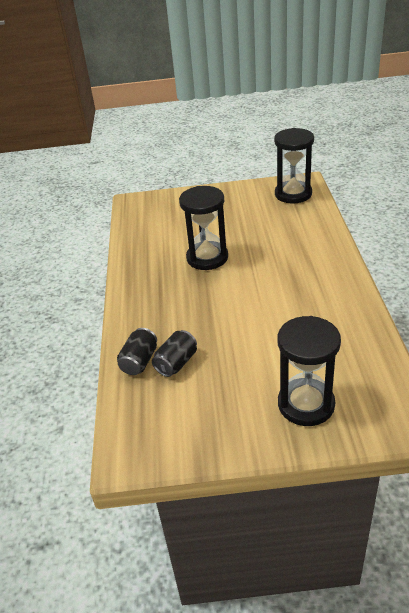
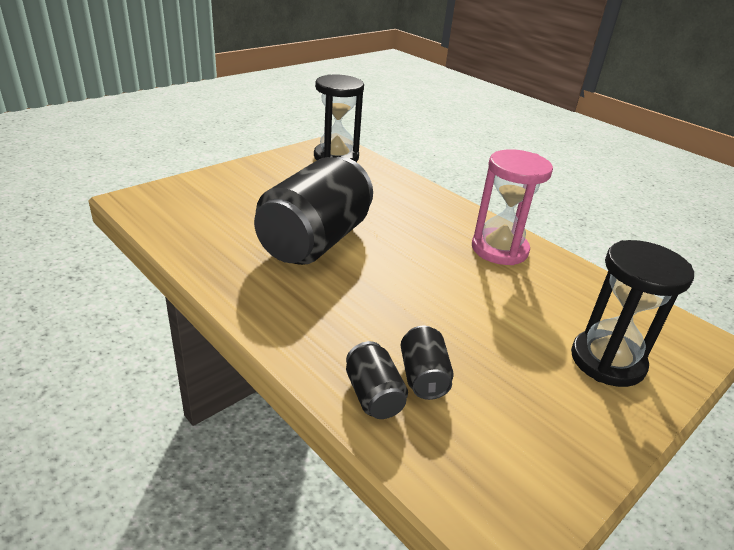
camera: 45 degrees left, 5 degrees down
black hourglass [179,186,228,270] -> black can [254,157,373,265]
none -> pink hourglass [472,149,553,265]

